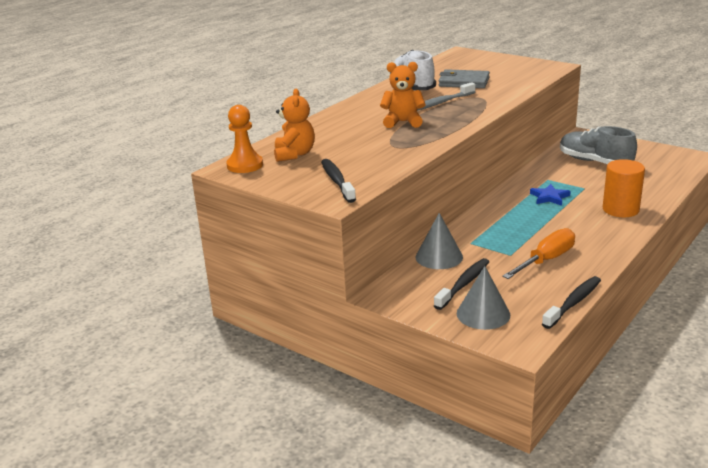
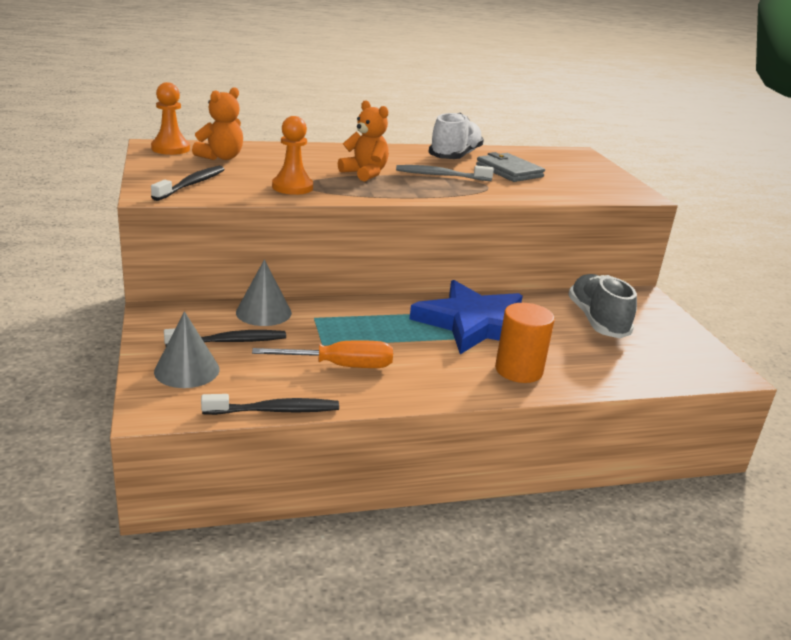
camera: 35 degrees right, 0 degrees up
blue star [530,184,571,206] -> blue star [409,280,523,354], size x2.44
none -> orange pawn [272,116,313,195]

